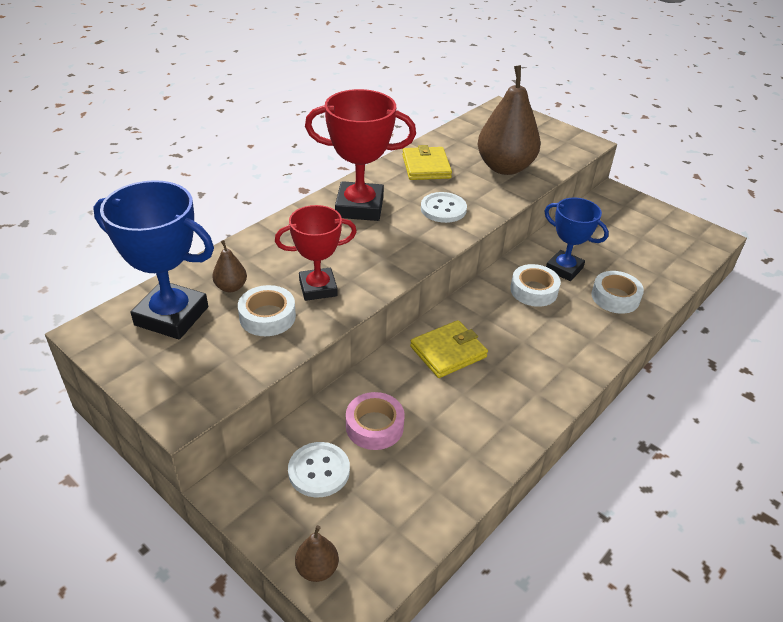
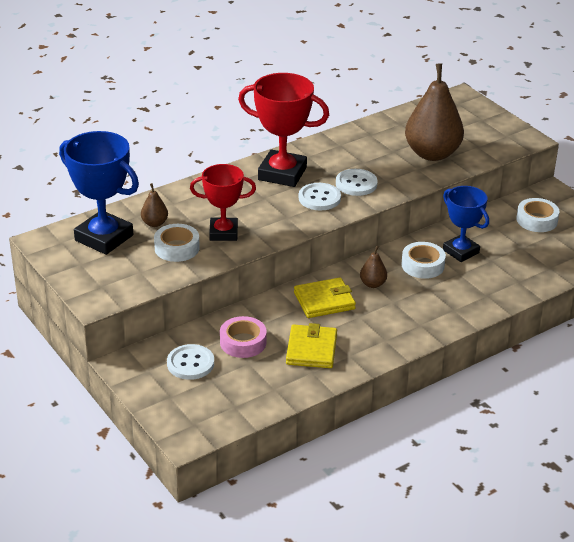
camera: 15 degrees right, 5 degrees down
brown pear [295,525,339,582] -> brown pear moved to [360,245,387,288]
yellow wallet [402,145,452,180] -> yellow wallet moved to [286,323,337,368]
white tape [591,271,644,314] -> white tape moved to [516,198,559,232]
none -> white button [299,183,341,210]

